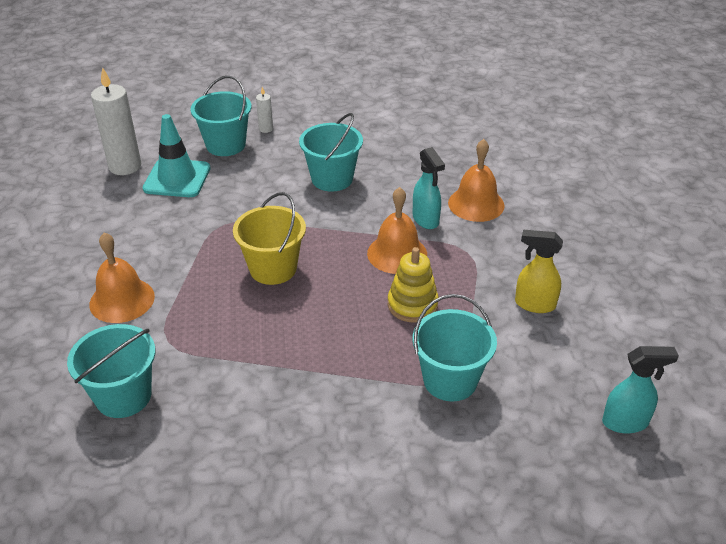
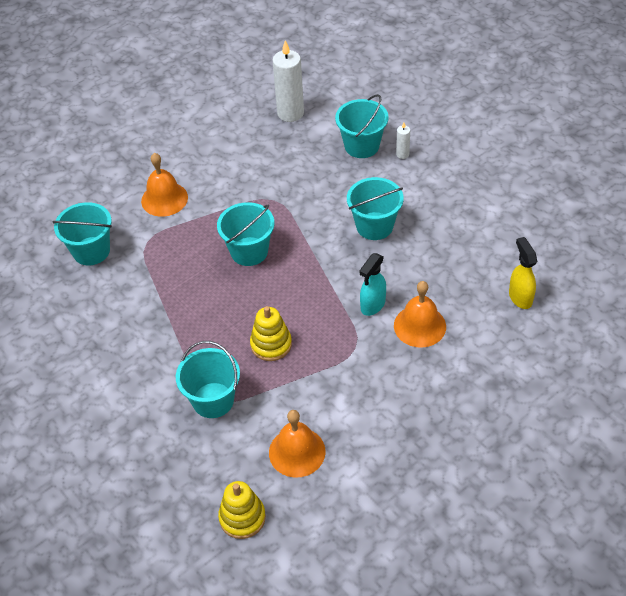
camera: 60 degrees right, 10 degrees up
turquoise traffic cone [143,114,211,197] -> none
yellow bucket [233,192,306,285] -> turquoise bucket [217,202,274,266]
orange bell [367,187,427,274] -> orange bell moved to [269,410,326,478]
yellow spray bottle [515,230,563,313] -> yellow spray bottle moved to [509,237,537,309]
turquoise spray bottle [602,346,679,433] -> yellow stacking toy [218,481,266,539]

